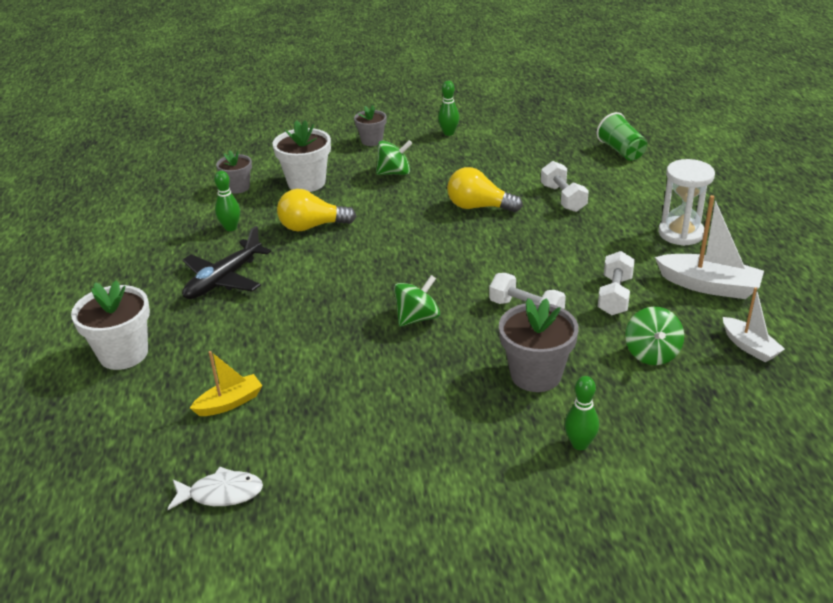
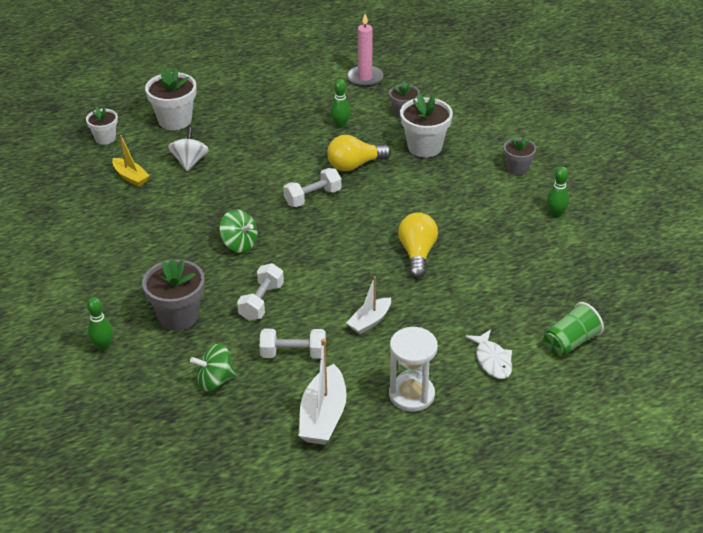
camera: 75 degrees right, 5 degrees up
white fish [167,467,263,510] -> white fish moved to [465,329,512,379]
black plane [182,226,271,299] -> none
yellow light bulb [277,189,356,231] -> yellow light bulb turned 90 degrees counterclockwise [327,135,391,171]
green spinning top [376,140,413,175] -> none
white dumbbell [541,161,589,212] -> white dumbbell moved to [283,168,341,207]
white boat [723,287,785,362] -> white boat moved to [346,277,391,334]
none -> white flower pot [86,107,118,145]
none -> white spinning top [168,127,209,171]
none -> pink candle [347,14,383,87]

